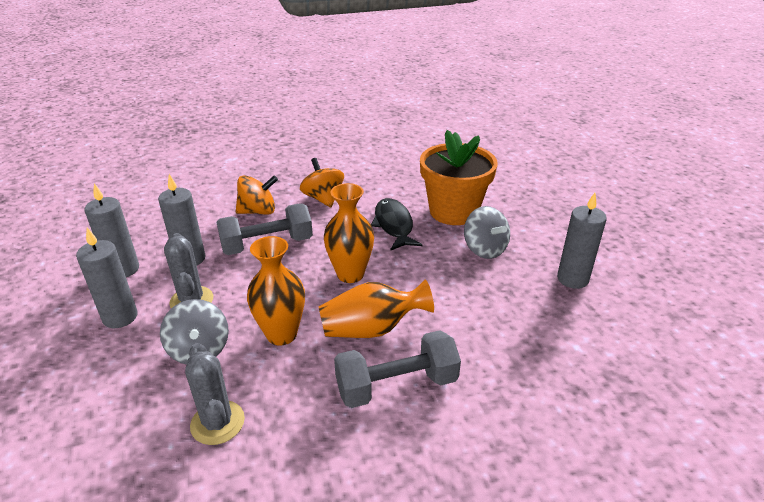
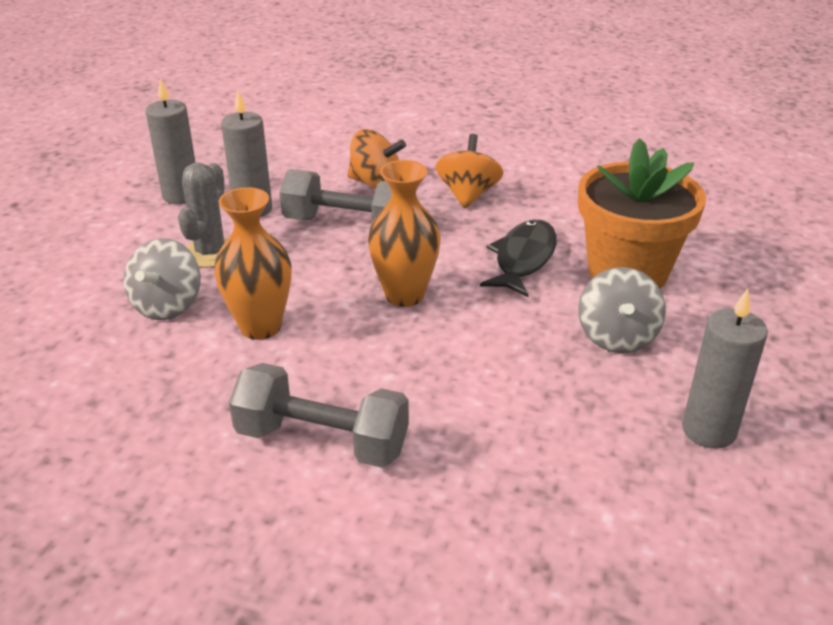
camera: 35 degrees right, 0 degrees up
grey candle [76,228,138,328] -> none
grey cactus [185,343,245,445] -> none
orange vase [318,280,434,338] -> none

